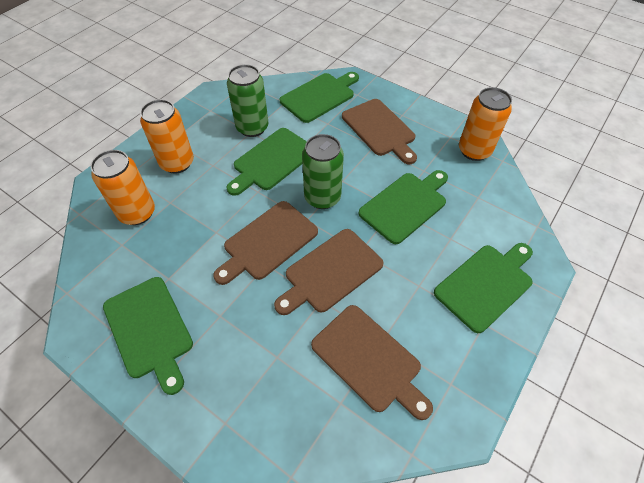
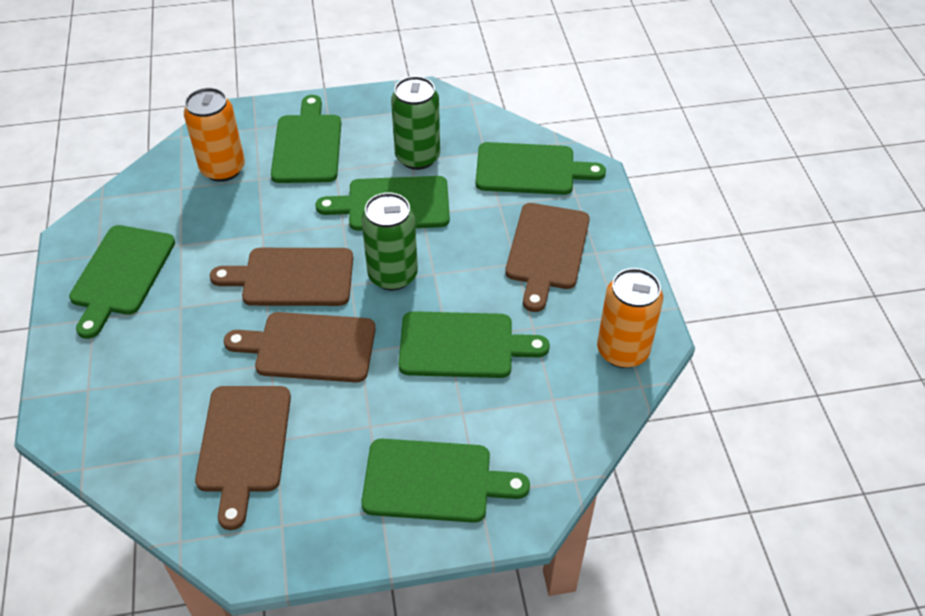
camera: 45 degrees right, 5 degrees down
orange can [140,99,194,174] -> green cutting board [271,95,341,183]

